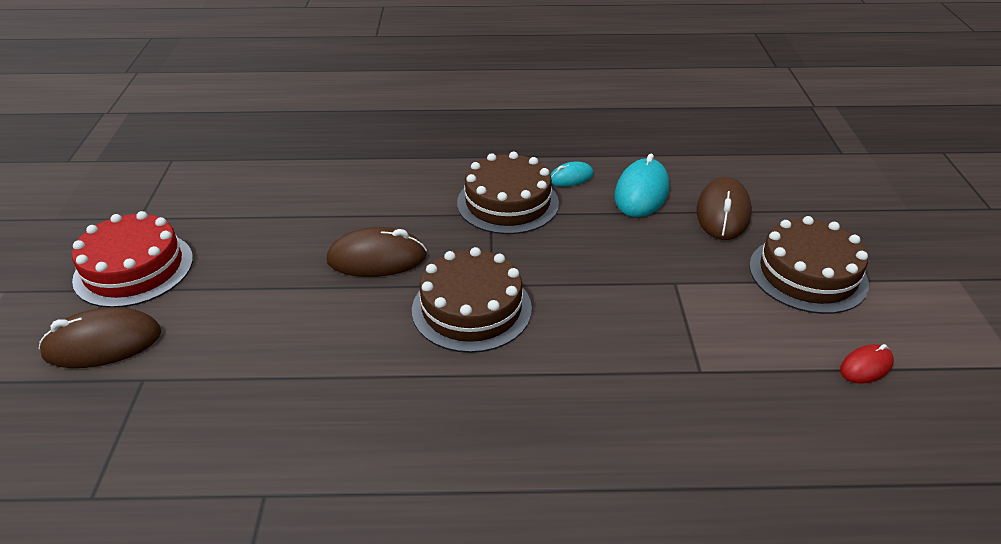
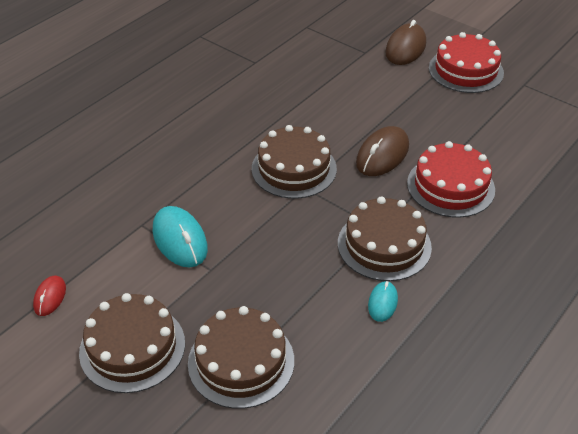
camera: 130 degrees right, 5 degrees up
turquoise mouse [614,154,669,217] -> turquoise mouse moved to [153,206,208,267]
brown mouse [696,177,752,240] -> brown cake [188,306,294,409]
none -> red cake [407,141,495,218]

